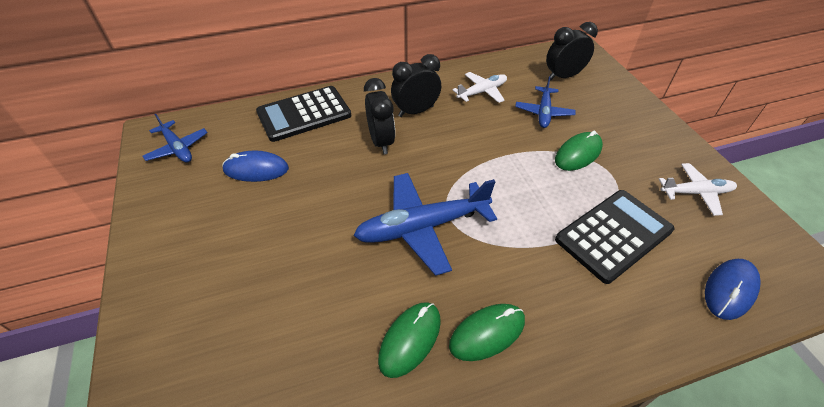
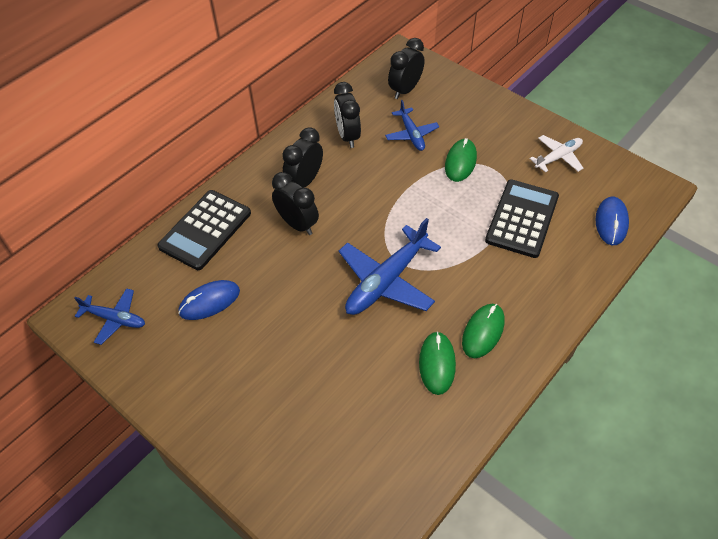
camera: 30 degrees left, 5 degrees up
white plane [453,72,507,103] -> black clock [334,82,361,148]

